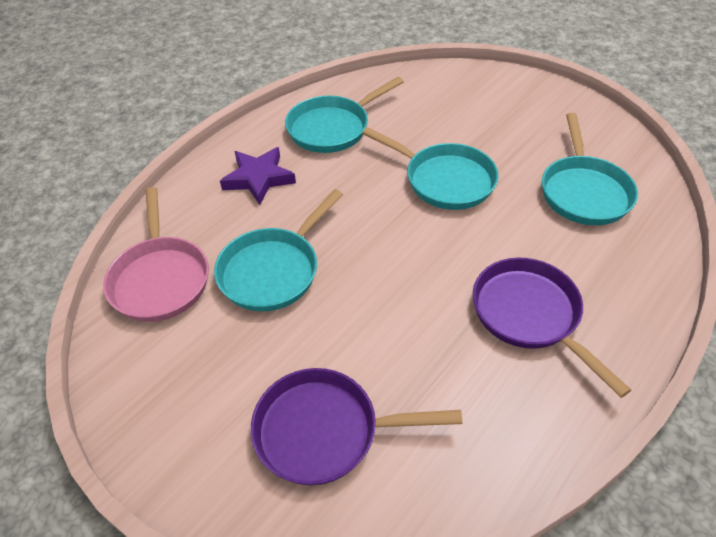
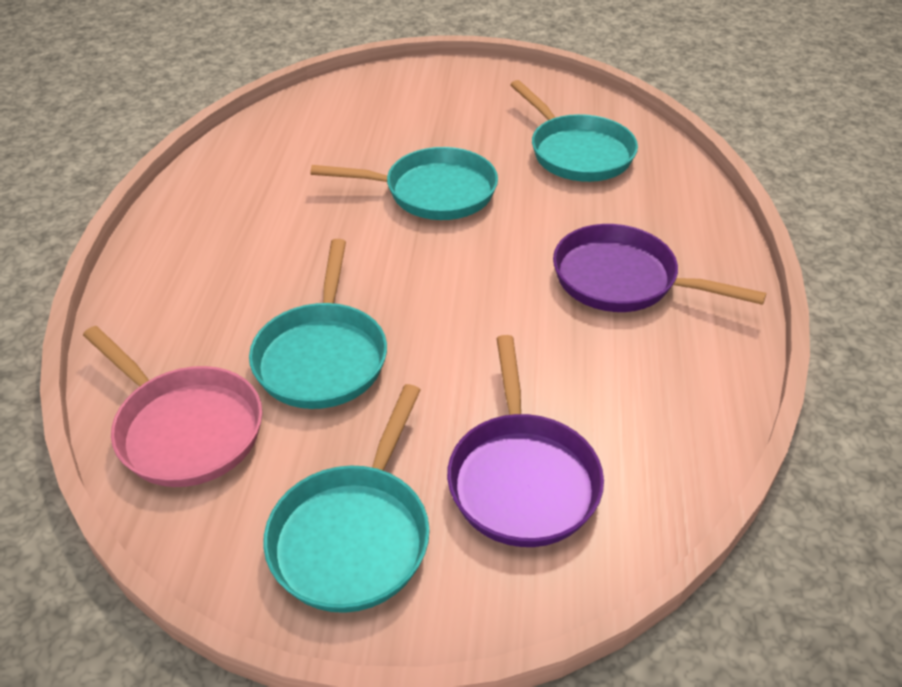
camera: 35 degrees left, 5 degrees down
purple star [220,147,296,205] -> none
purple pan [251,368,463,485] -> purple pan turned 60 degrees counterclockwise [447,335,604,547]
turquoise pan [285,77,404,153] -> turquoise pan moved to [263,384,430,613]

